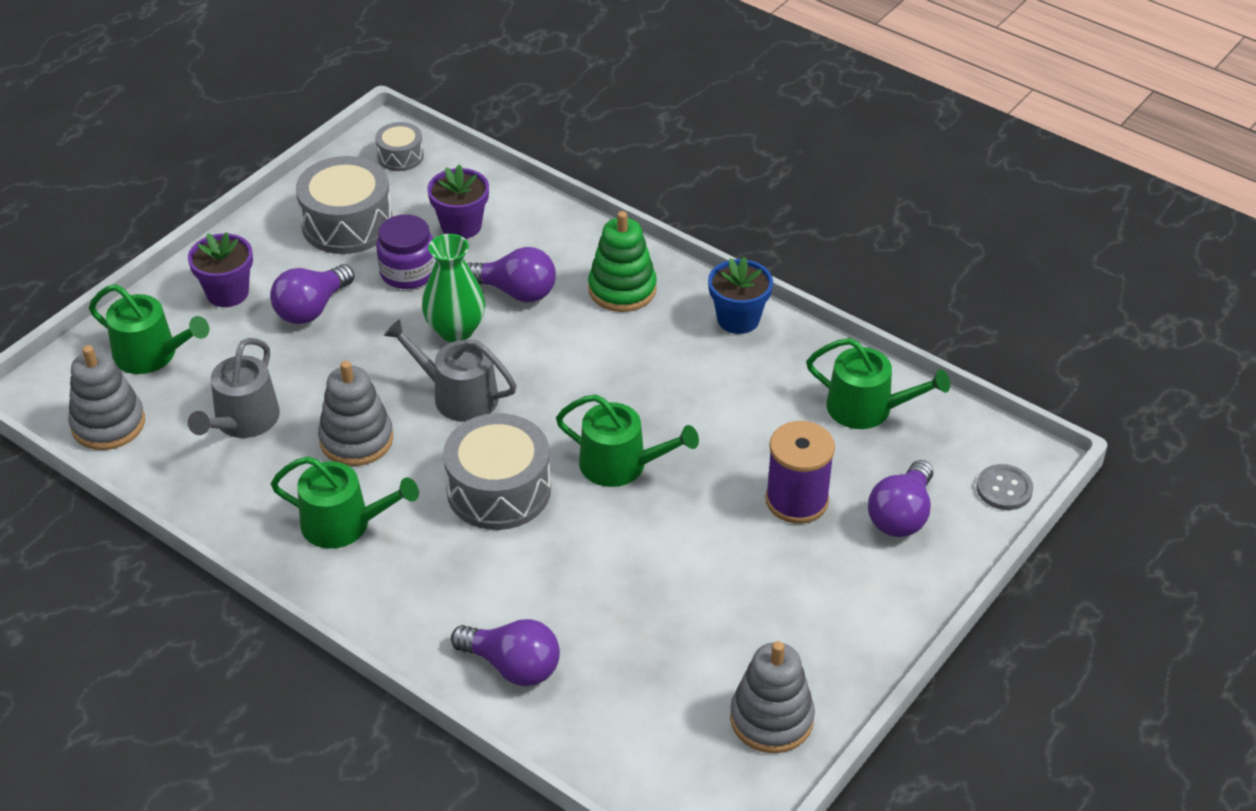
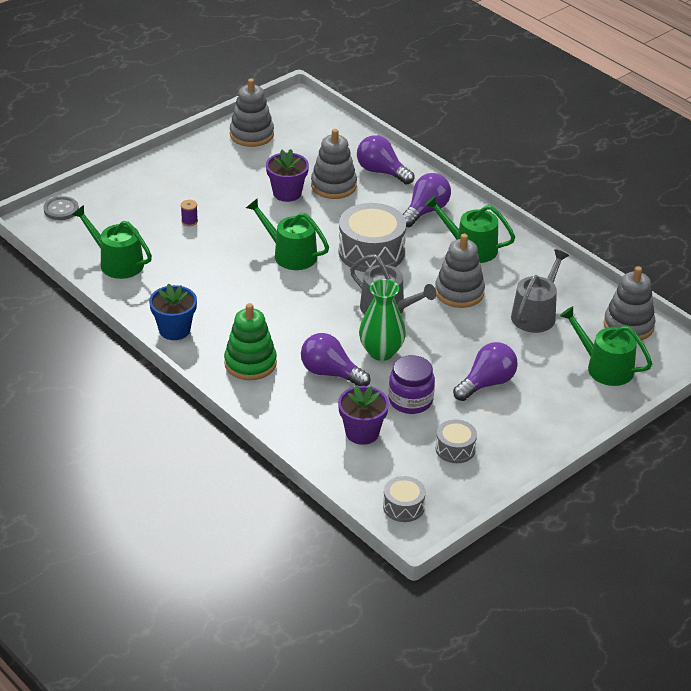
camera: 170 degrees left, 5 degrees down
purple flower pot [188,232,253,307] -> purple flower pot moved to [266,149,309,202]
grey drum [296,156,393,254] -> grey drum [436,419,477,463], size x0.53
purple spool [765,421,835,524] -> purple spool [181,200,198,226], size x0.41
purple light bulb [868,460,933,537] -> purple light bulb moved to [403,173,451,227]
none -> grey stacking toy [311,129,357,199]

